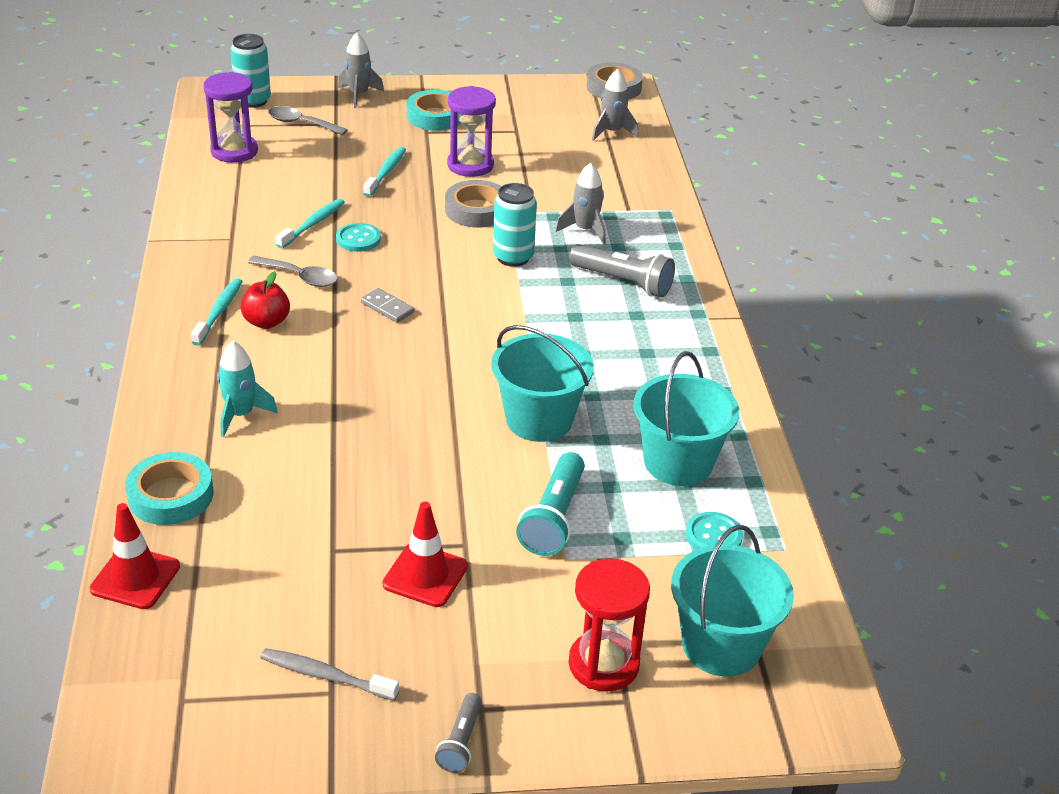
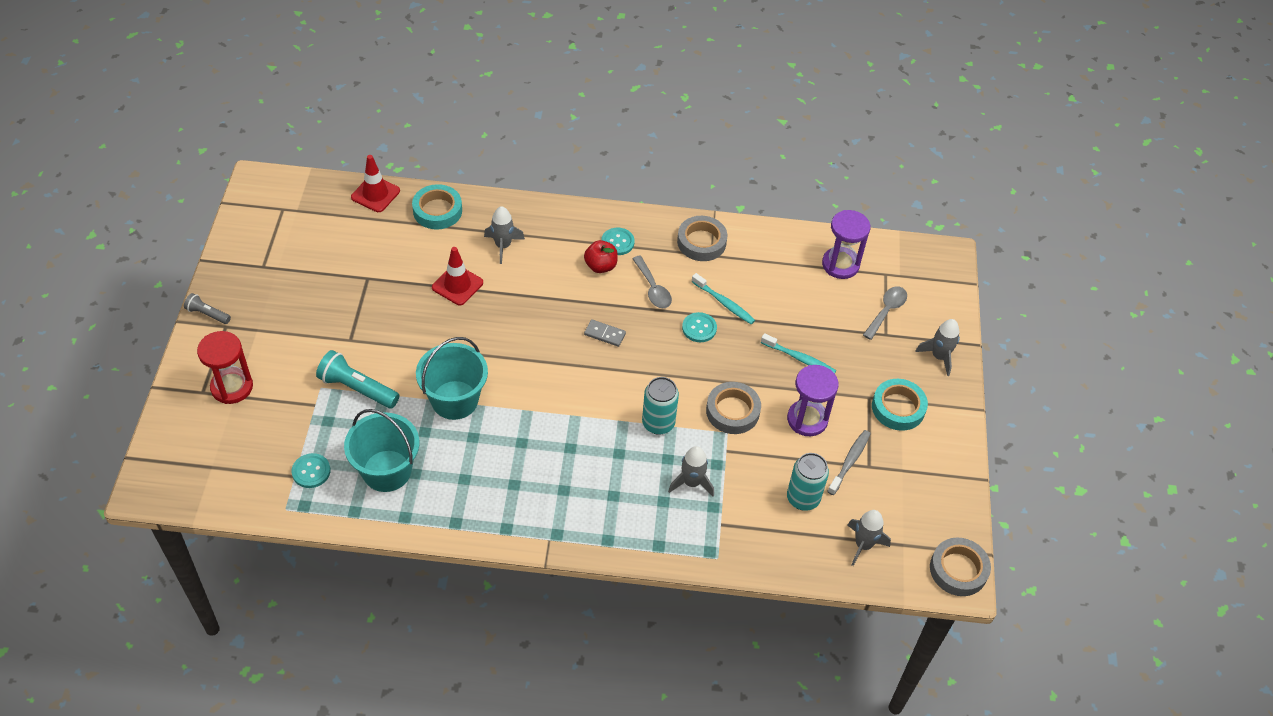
camera: 100 degrees right, 15 degrees up
turquoise toothbrush [191,278,243,346] -> turquoise button [602,228,635,255]
turquoise rocket [217,341,278,437] -> grey rocket [484,206,525,264]
turquoise can [230,34,271,108] -> turquoise can moved to [787,453,829,511]
grey spoon [247,256,338,287] -> grey spoon turned 60 degrees counterclockwise [632,256,672,308]
grey toothbrush [260,648,399,701] -> grey toothbrush moved to [827,430,871,495]
grey domino [361,288,414,323] -> grey domino turned 60 degrees clockwise [584,319,626,347]
red traffic cone [383,502,468,607] -> red traffic cone moved to [432,247,483,305]
grey flashlight [569,244,675,297] -> none
turquoise bucket [671,525,794,677] -> none
none -> grey tape [677,216,727,261]

